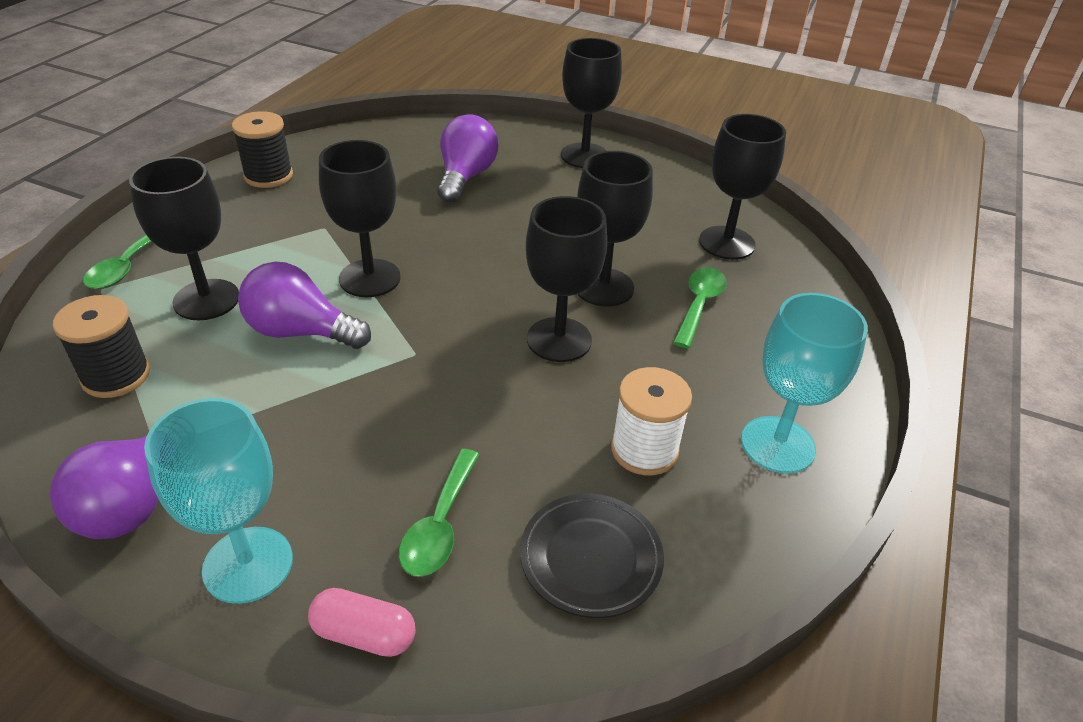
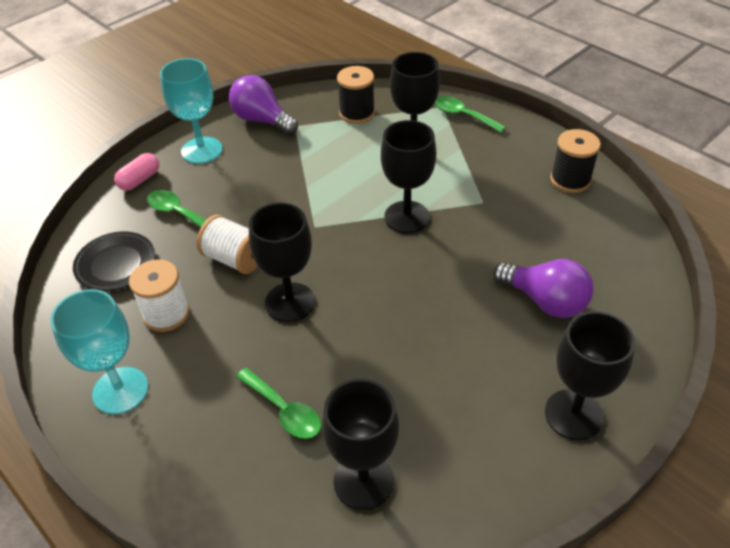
camera: 115 degrees right, 5 degrees up
purple light bulb [238,261,371,349] -> none
black goblet [577,151,653,307] -> none
none -> white spool [197,215,258,274]

